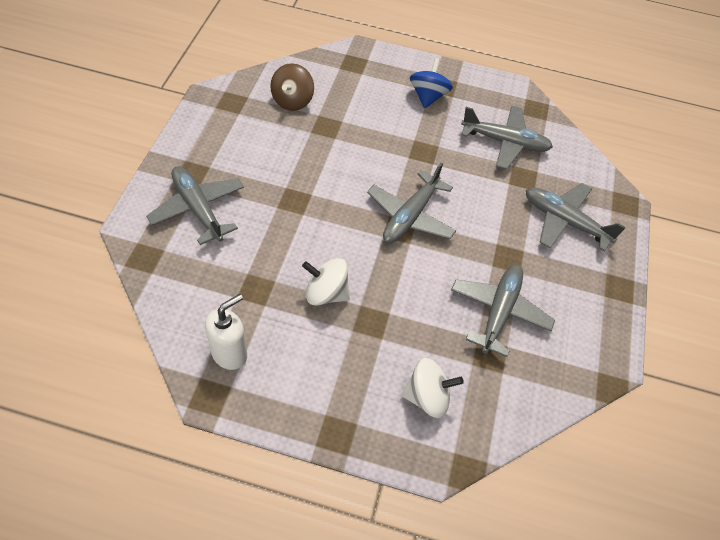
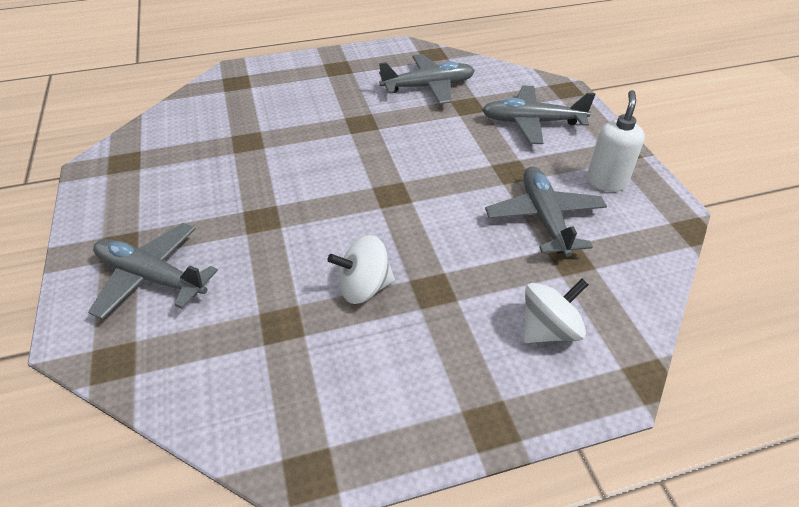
camera: 25 degrees left, 10 degrees down
white soap dispenser [205,294,247,370] -> white soap dispenser moved to [587,90,645,192]
brown spinning top [270,63,314,111] -> none
grey plane [367,162,456,243] -> none
blue spinning top [410,58,453,109] -> none

